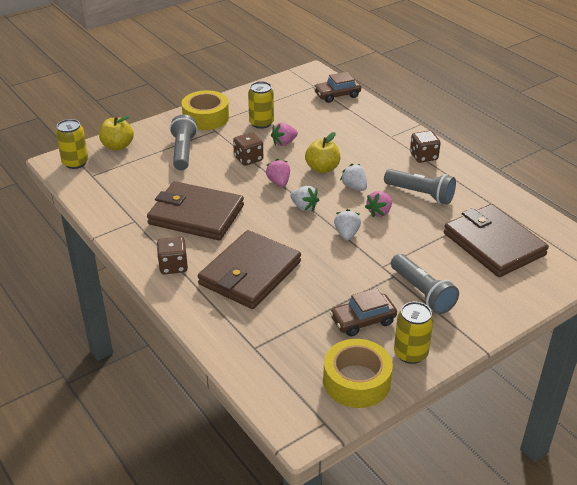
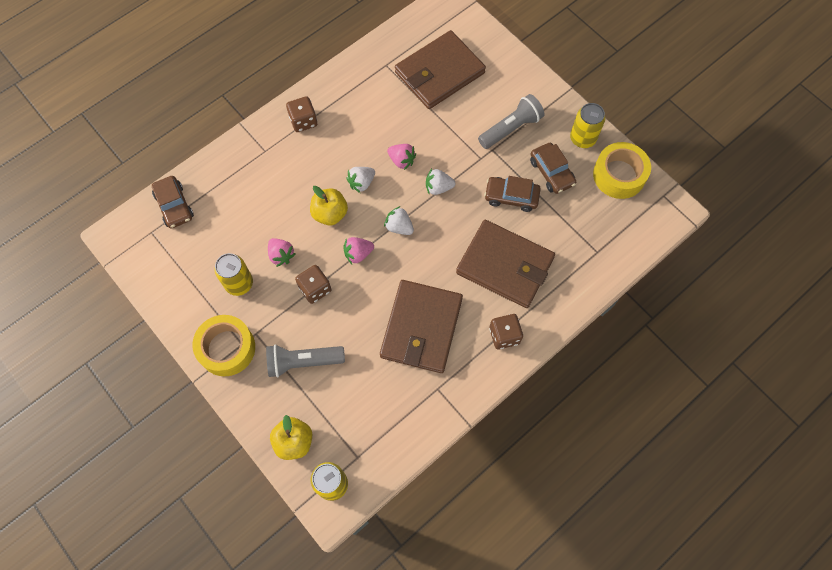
camera: 95 degrees left, 30 degrees up
white strawberry [290,186,319,211] -> white strawberry turned 90 degrees counterclockwise [384,206,414,235]
grey flashlight [384,169,456,205] -> none
none -> brown car [484,176,541,212]

